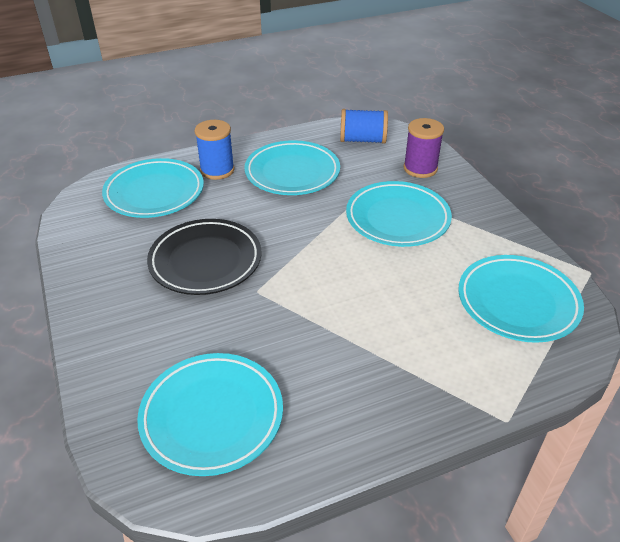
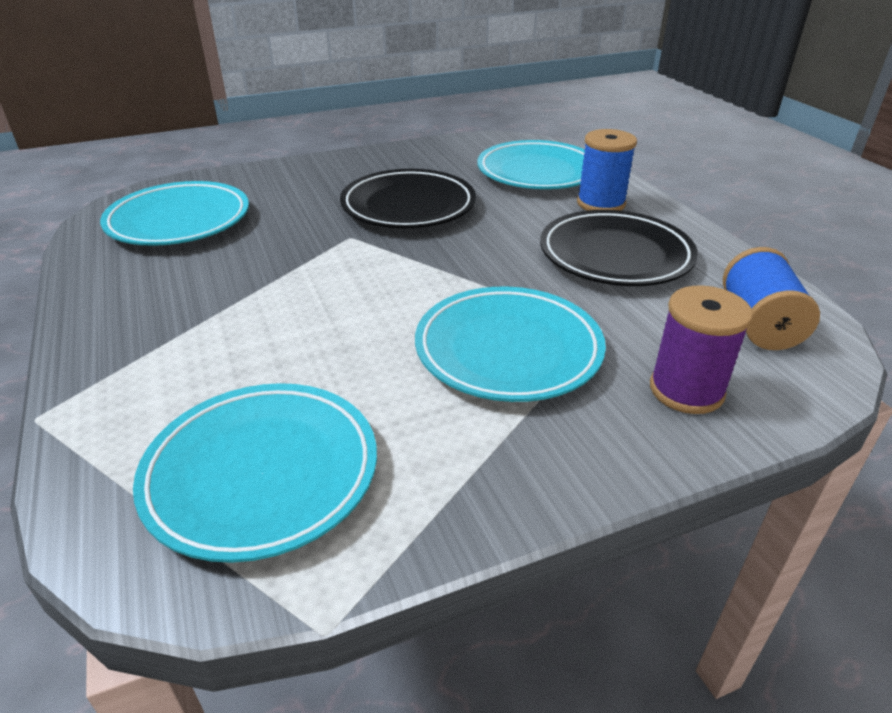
camera: 90 degrees right, 5 degrees down
turquoise plate [244,140,340,195] -> black plate [540,210,698,286]

